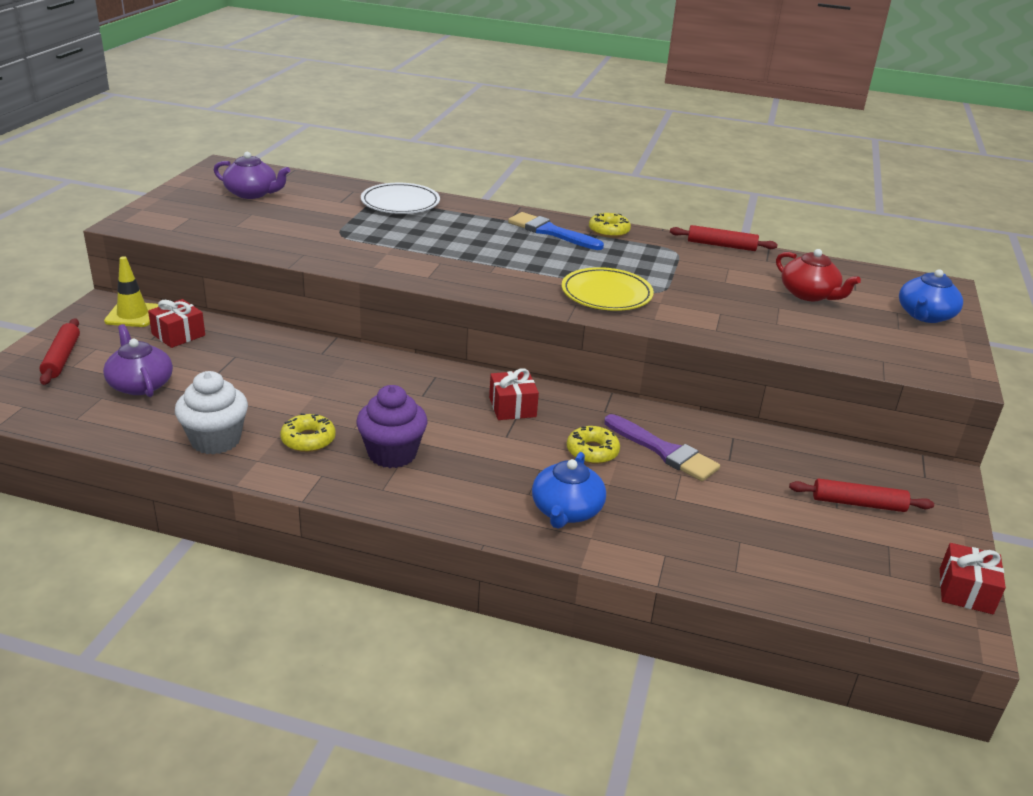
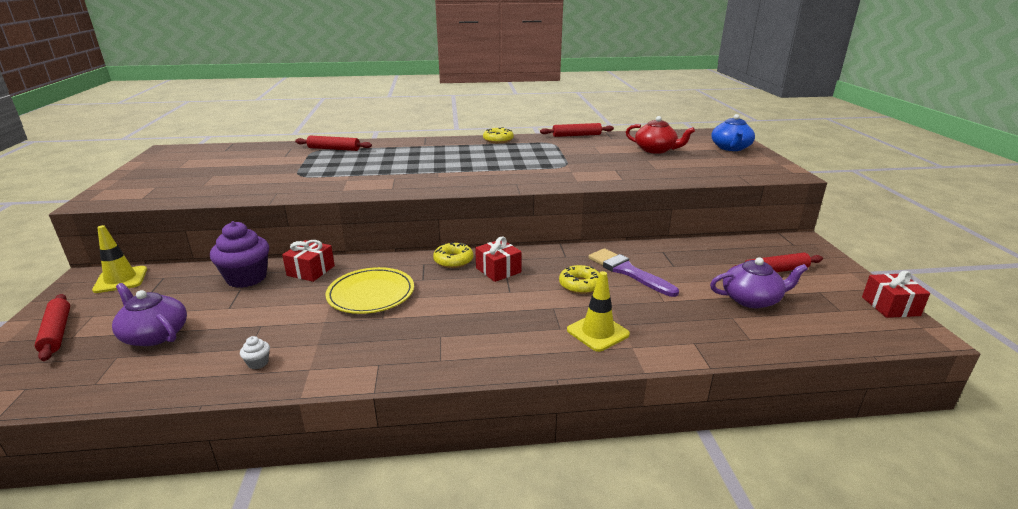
camera: 20 degrees left, 5 degrees down
red gift [148,299,205,348] -> red gift moved to [282,240,335,282]
white cupcake [175,371,248,455] -> white cupcake [240,336,270,369], size x0.41
purple teapot [214,152,290,199] -> purple teapot moved to [710,257,808,308]
yellow donut [280,413,336,452] -> yellow donut moved to [433,242,474,268]
purple cupcake [356,385,427,468] -> purple cupcake moved to [210,221,269,288]
white plate [361,183,440,214] -> red rolling pin [295,136,372,151]
blue brush [508,212,604,250] -> none
blue teapot [532,452,606,529] -> yellow traffic cone [567,271,630,352]
yellow plate [562,267,654,311] -> yellow plate moved to [325,267,414,314]
purple brush [604,414,720,481] -> purple brush turned 150 degrees counterclockwise [589,248,679,297]

